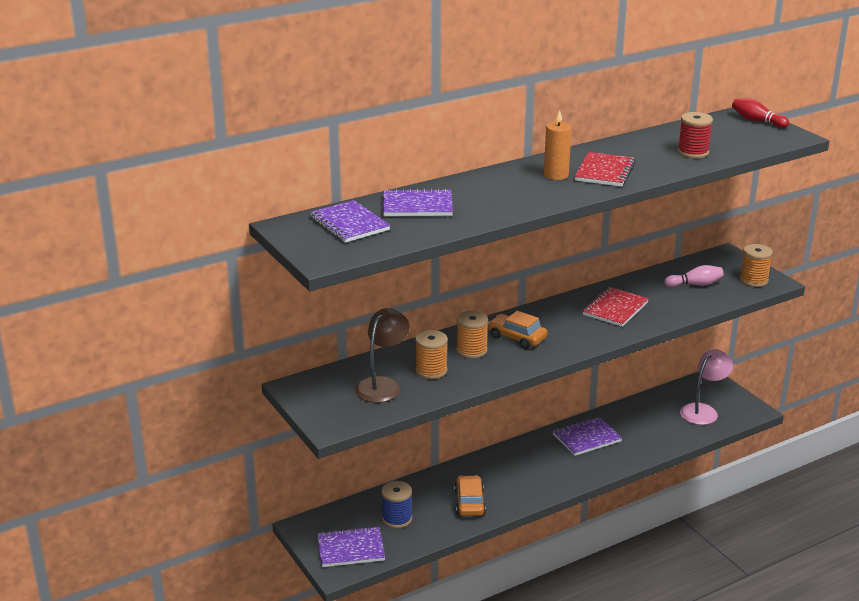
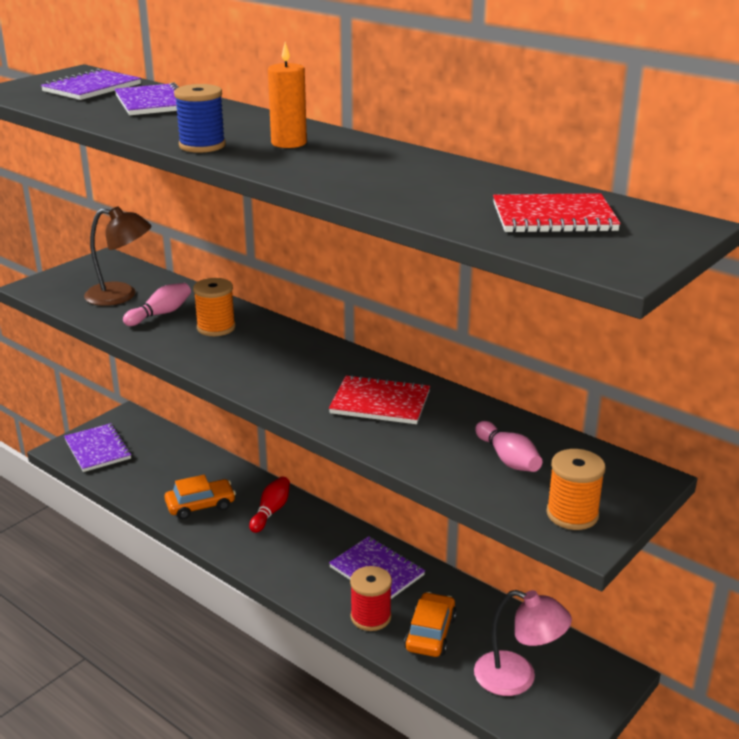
camera: 70 degrees right, 0 degrees up
blue spool [381,481,412,528] -> blue spool moved to [174,84,226,153]
orange spool [415,330,448,379] -> pink bowling pin [123,283,191,326]
orange car [487,311,547,349] -> orange car moved to [404,592,457,657]
red notebook [574,152,636,187] -> red notebook moved to [493,193,621,233]
red spool [678,112,713,158] -> red spool moved to [350,566,392,631]
red bowling pin [732,98,789,128] -> red bowling pin moved to [249,476,290,533]

